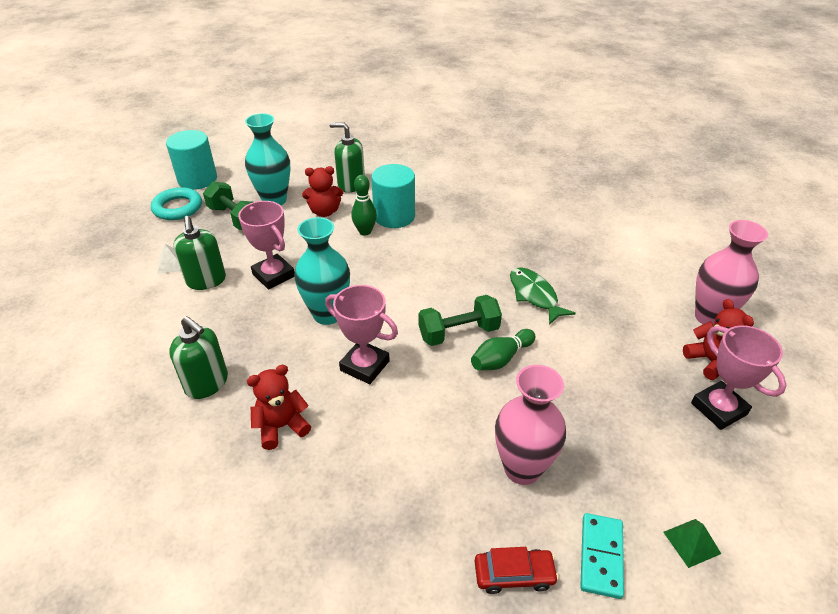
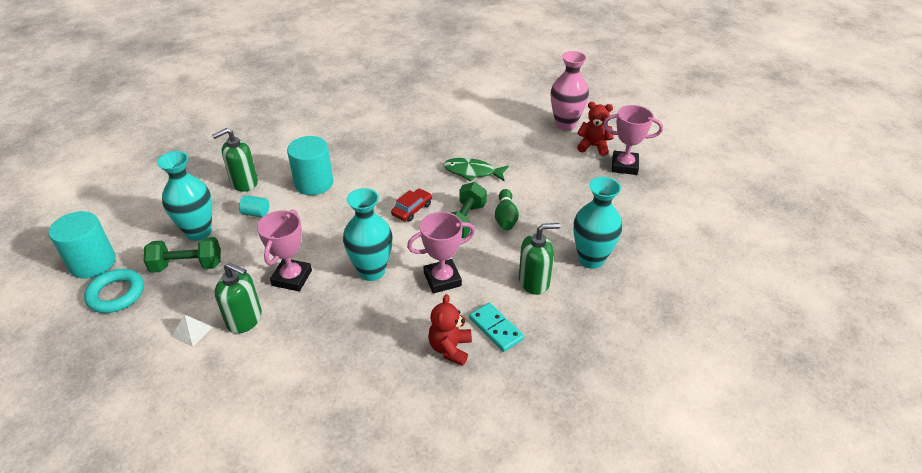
camera: 50 degrees left, 0 degrees up
green soap dispenser [169,316,228,399] -> green soap dispenser moved to [519,223,560,295]
pink trophy [238,201,295,289] -> pink trophy turned 75 degrees counterclockwise [257,209,312,291]
red teddy bear [302,166,343,217] -> turquoise cylinder [239,195,269,217]
green bowling pin [351,175,377,236] -> none
red car [475,547,559,594] -> red car moved to [391,188,432,222]
pink vase [495,365,566,485] -> turquoise vase [573,177,622,269]
turquoise domino [580,513,624,599] -> turquoise domino moved to [469,303,524,352]
green pyramid [663,519,721,568] -> none

